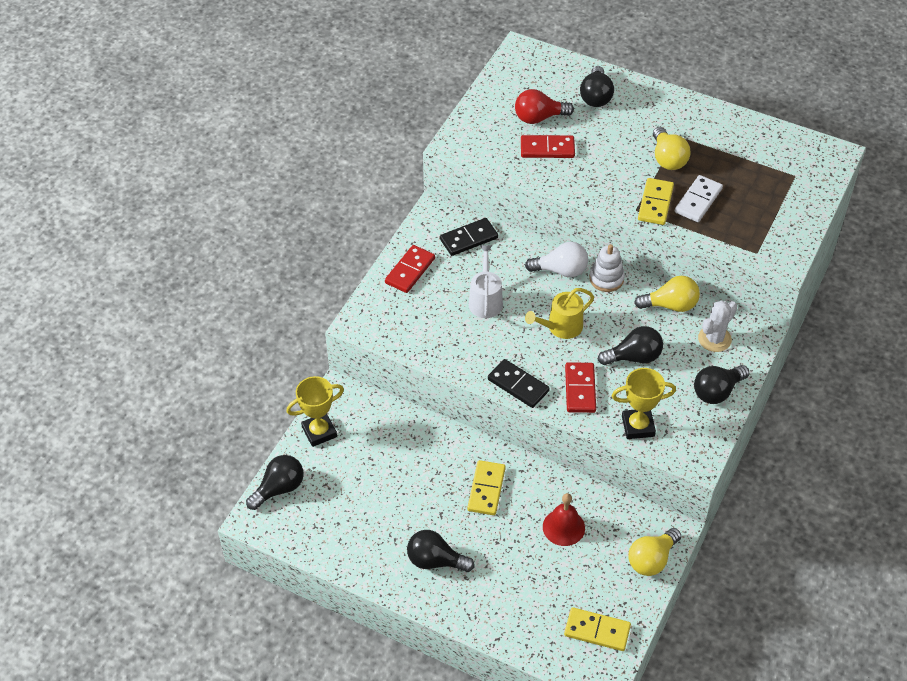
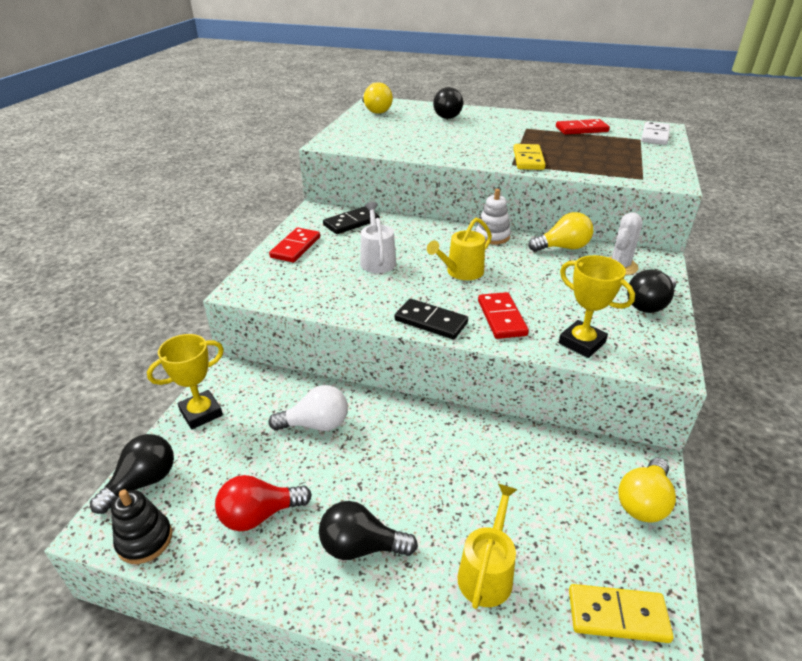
camera: 10 degrees left, 15 degrees down
yellow domino [467,460,506,515] -> none
red light bulb [515,89,574,124] -> red light bulb moved to [215,475,312,531]
red domino [521,135,575,158] -> red domino moved to [556,119,610,134]
white light bulb [525,242,588,277] -> white light bulb moved to [269,385,348,431]
red bell [543,493,585,546] -> none
black light bulb [598,326,663,365] -> none
yellow trophy [612,368,676,439] -> yellow trophy turned 60 degrees clockwise [559,255,635,358]
yellow light bulb [653,127,691,170] -> yellow light bulb moved to [362,82,393,114]
white domino [675,175,723,222] -> white domino moved to [641,122,670,145]
none -> black stacking toy [111,489,172,564]
none -> yellow watering can [457,484,518,609]

